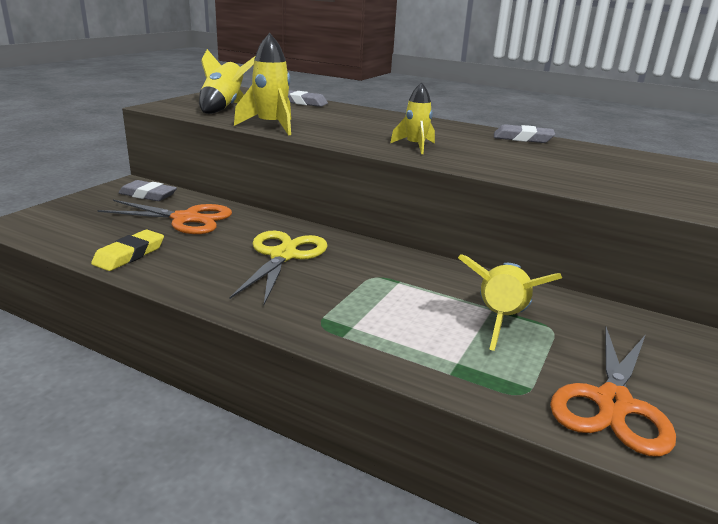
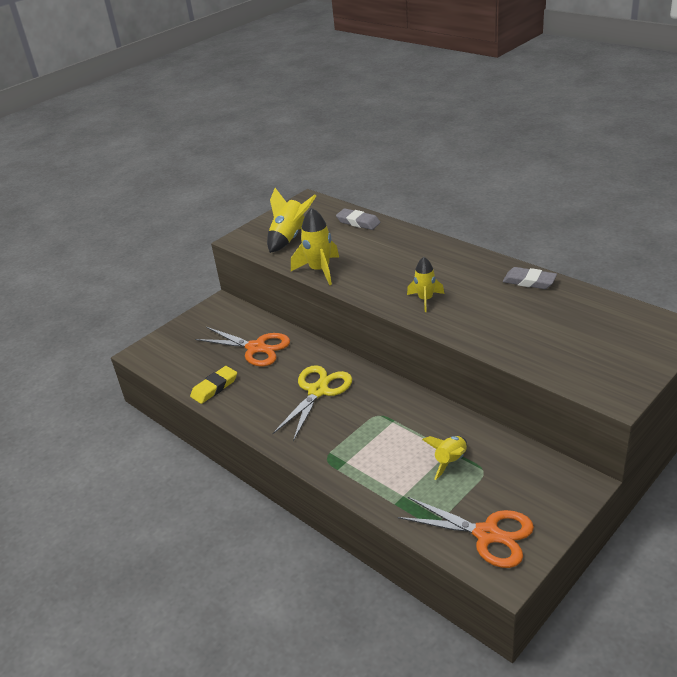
camera: 20 degrees right, 10 degrees up
grey eraser [118,180,177,201] -> none
yellow rocket [458,254,562,351] -> yellow rocket [422,436,467,480], size x0.66
orange scissors [550,327,676,457] -> orange scissors turned 105 degrees counterclockwise [398,497,534,568]

